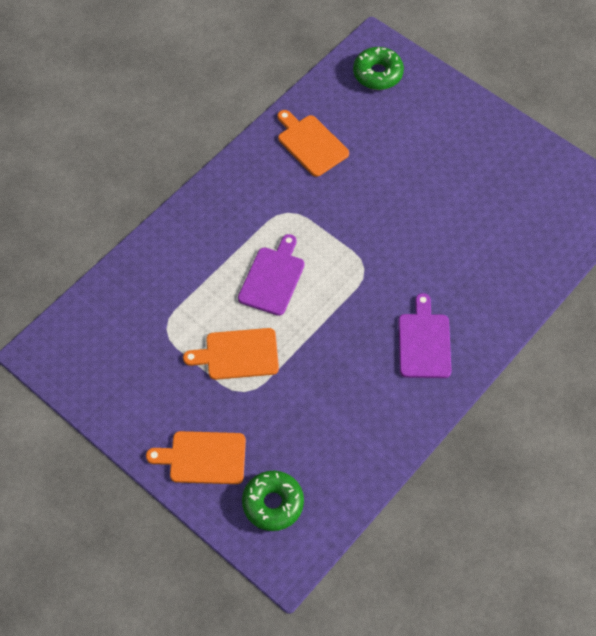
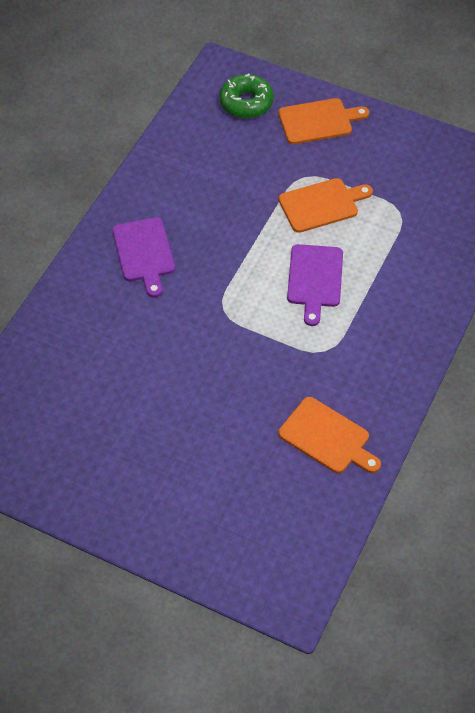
camera: 165 degrees right, 5 degrees down
green donut [353,47,404,90] -> none

